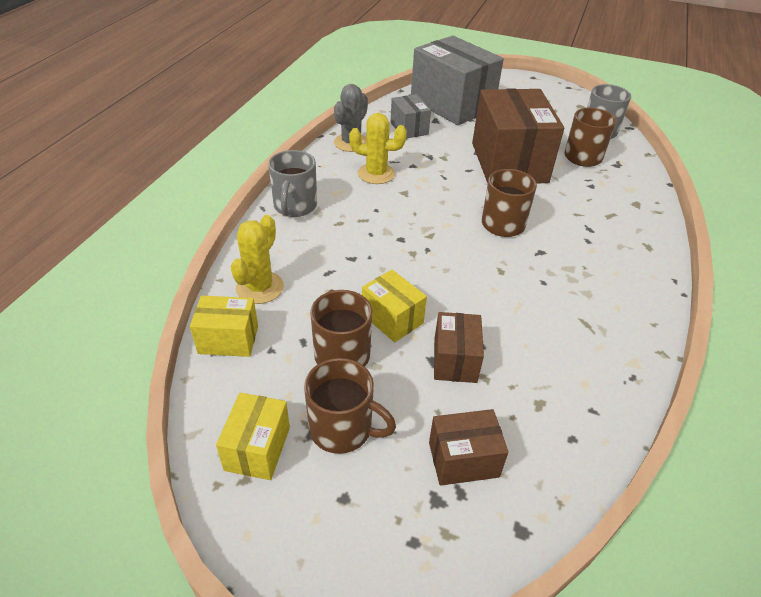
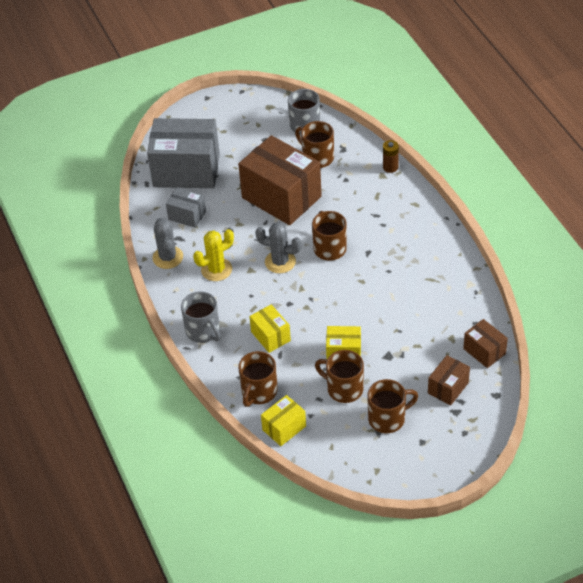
camera: 40 degrees left, 5 degrees up
yellow box [216,393,290,480] -> yellow box moved to [249,304,291,353]
yellow cactus [231,215,284,304] -> brown mug [238,351,278,407]
brown box [434,312,484,383] -> brown box moved to [463,319,508,368]
none -> grey cactus [255,223,301,273]
none -> brown battery [383,140,399,173]

